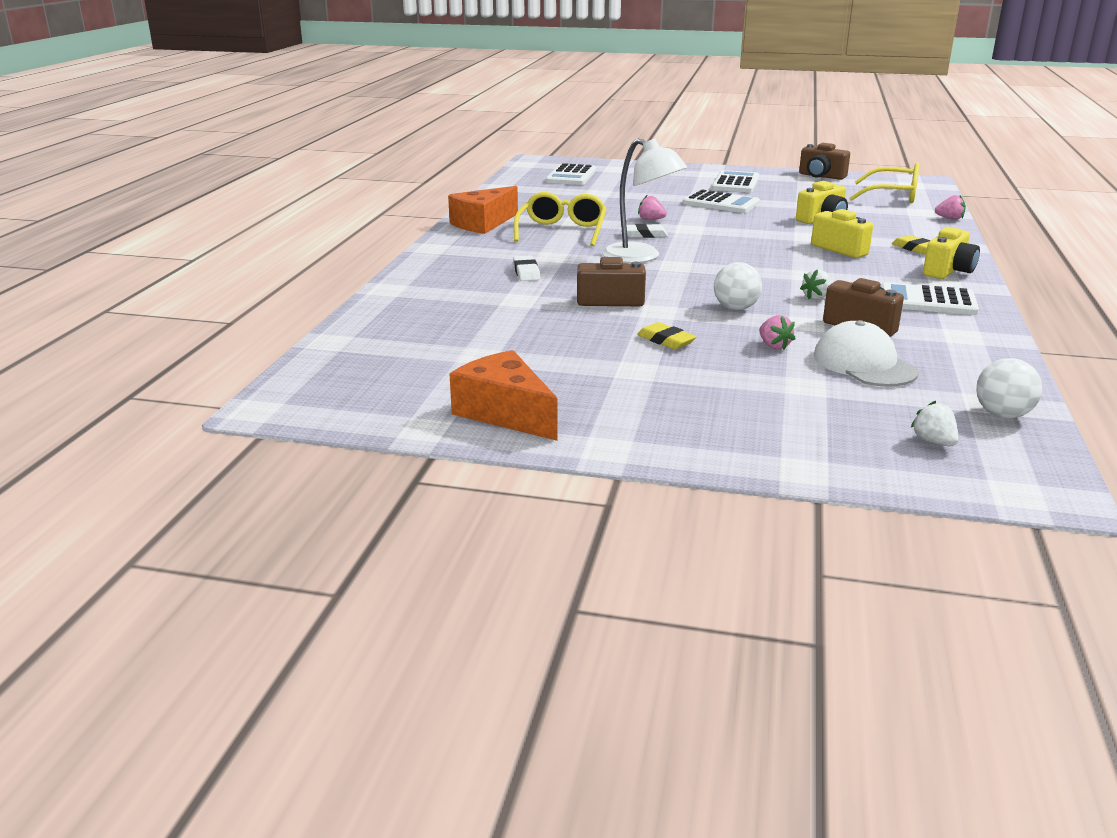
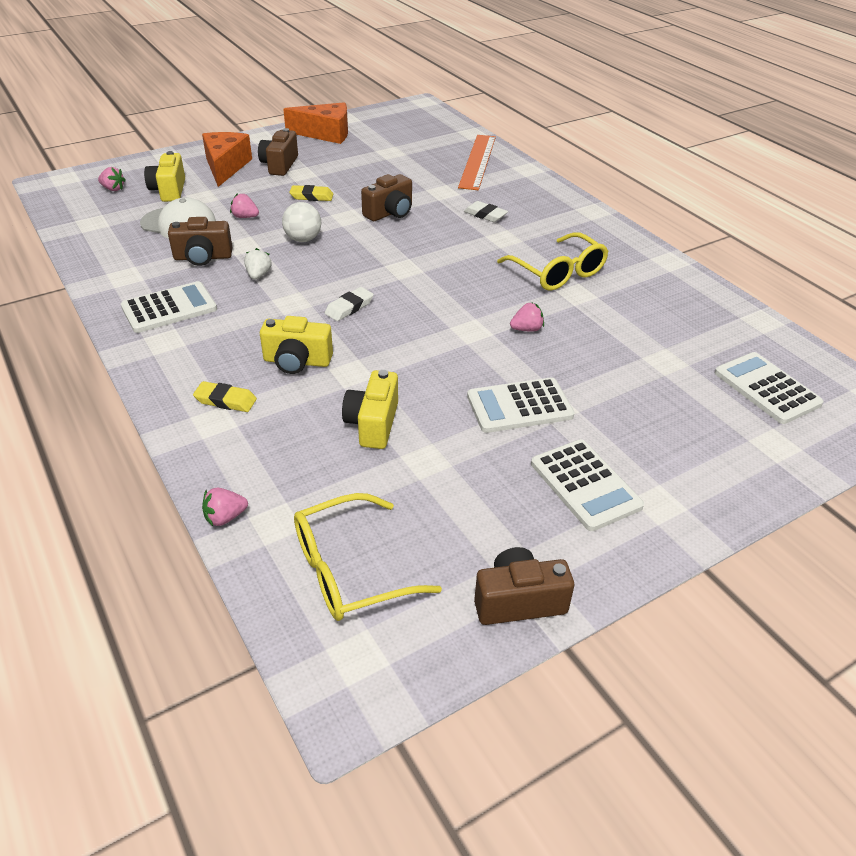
camera: 135 degrees right, 15 degrees up
orange cheese [448,186,518,234] -> orange cheese moved to [202,132,252,187]
white lamp [602,138,687,263] -> none
white eraser [626,224,669,238] -> white eraser moved to [325,287,374,321]
white strawberry [911,401,959,446] -> pink strawberry [98,167,126,191]
yellow camera [923,227,980,279] -> yellow camera moved to [144,151,185,202]
white ball [976,358,1042,418] -> none
none -> brown camera [258,128,298,176]
none -> orange ruler [458,135,496,190]

